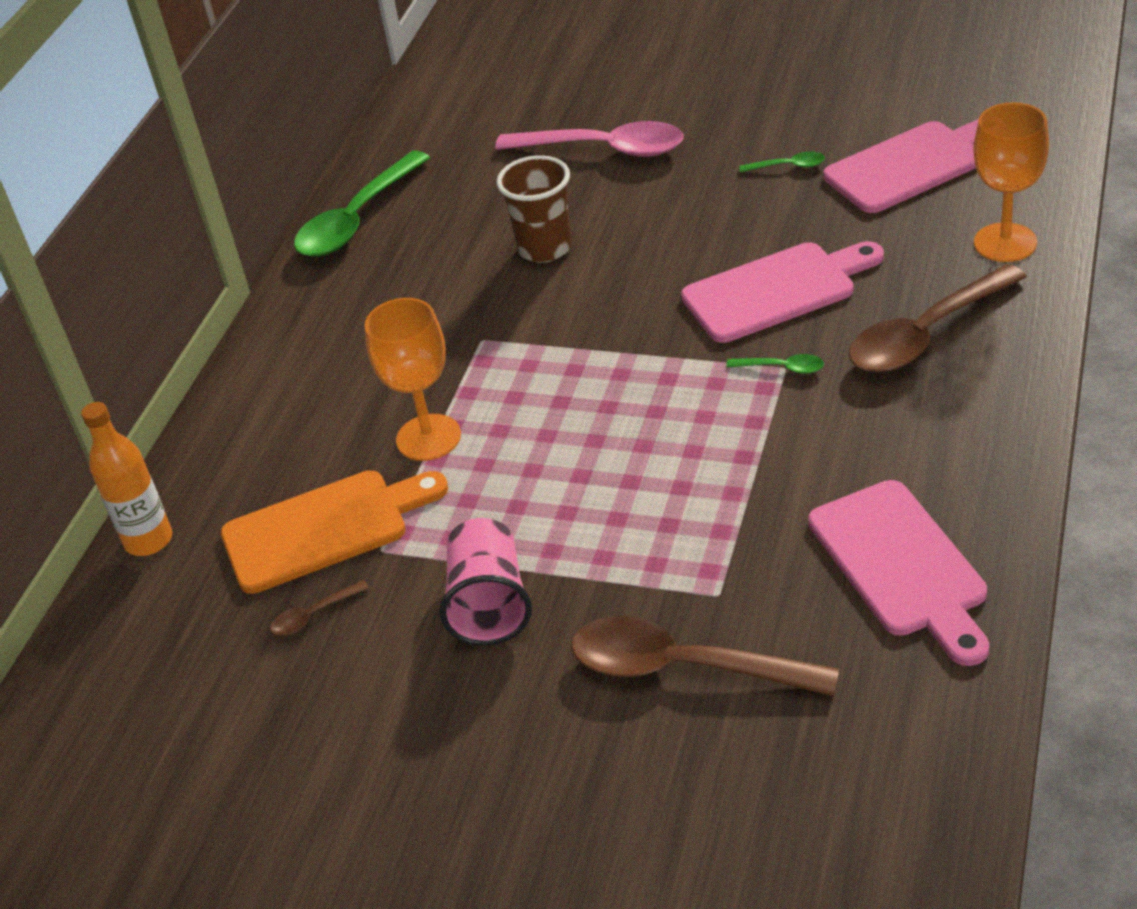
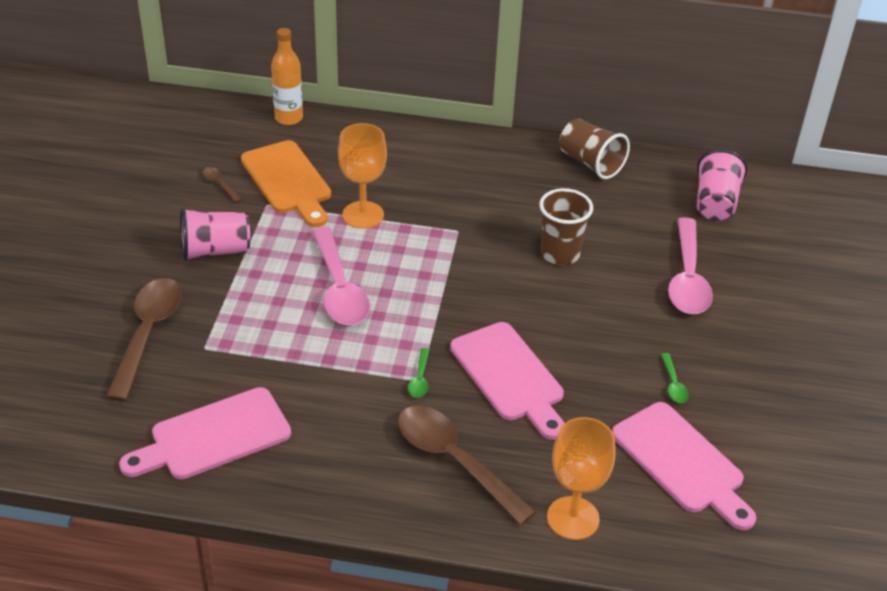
camera: 75 degrees right, 0 degrees up
green spoon [294,151,430,257] -> brown cup [560,119,630,179]
none -> pink spoon [312,227,370,325]
none -> pink cup [697,149,748,221]

